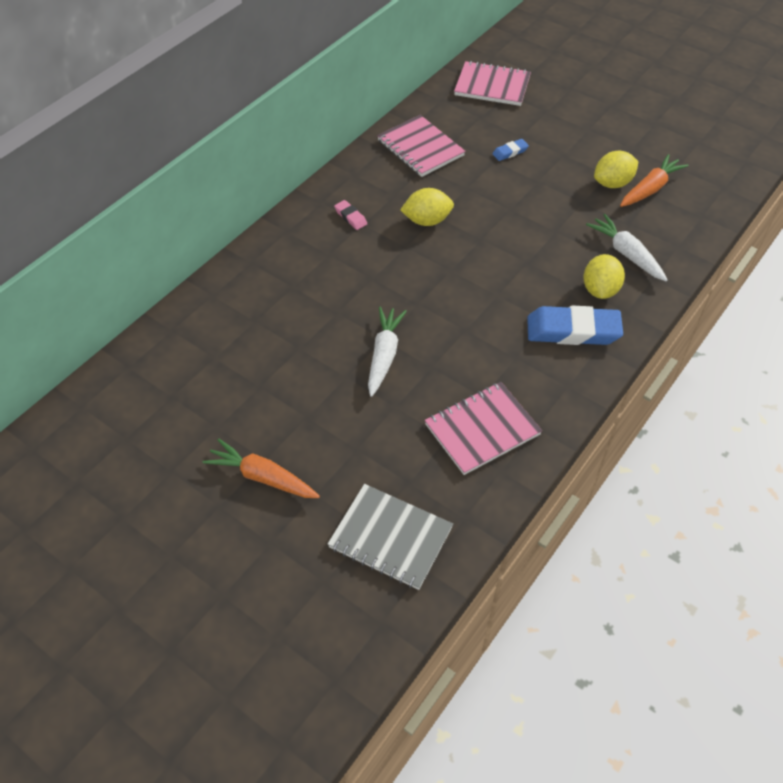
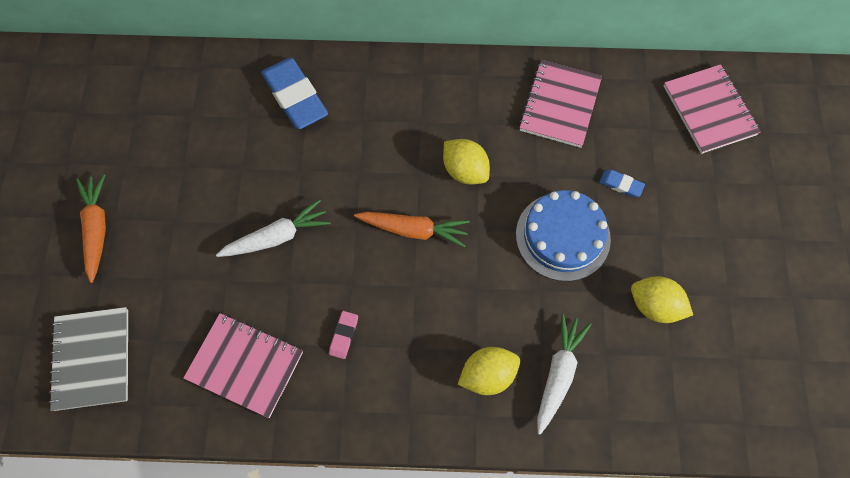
camera: 55 degrees right, 15 degrees up
pink eraser [334,200,367,230] -> pink eraser moved to [329,311,358,359]
blue eraser [527,306,623,345] -> blue eraser moved to [261,58,328,129]
orange carrot [620,154,689,207] -> orange carrot moved to [354,212,470,248]
none -> blue cake [516,190,611,281]

